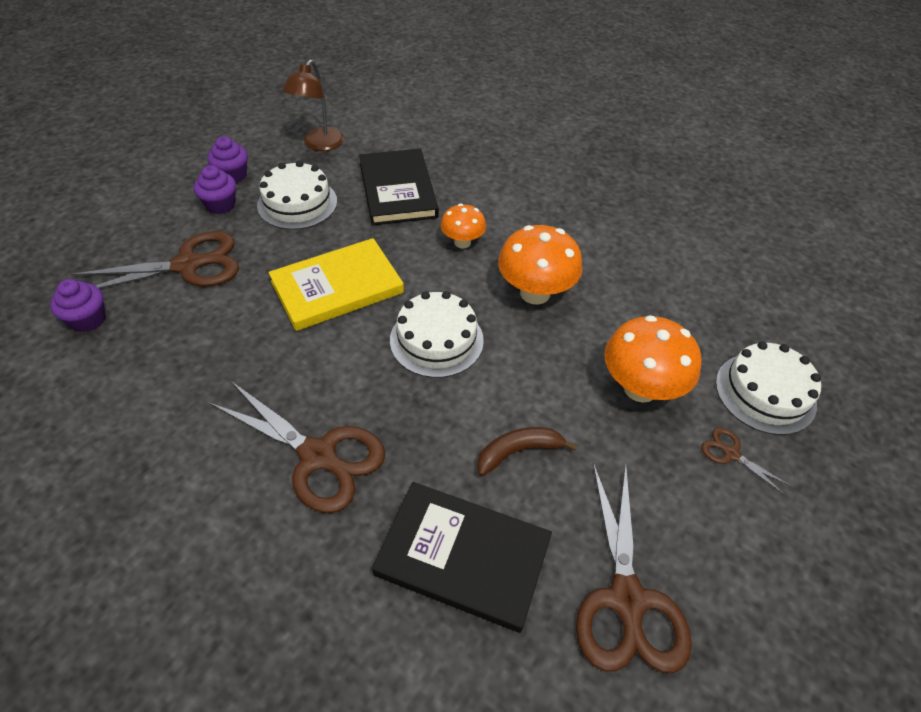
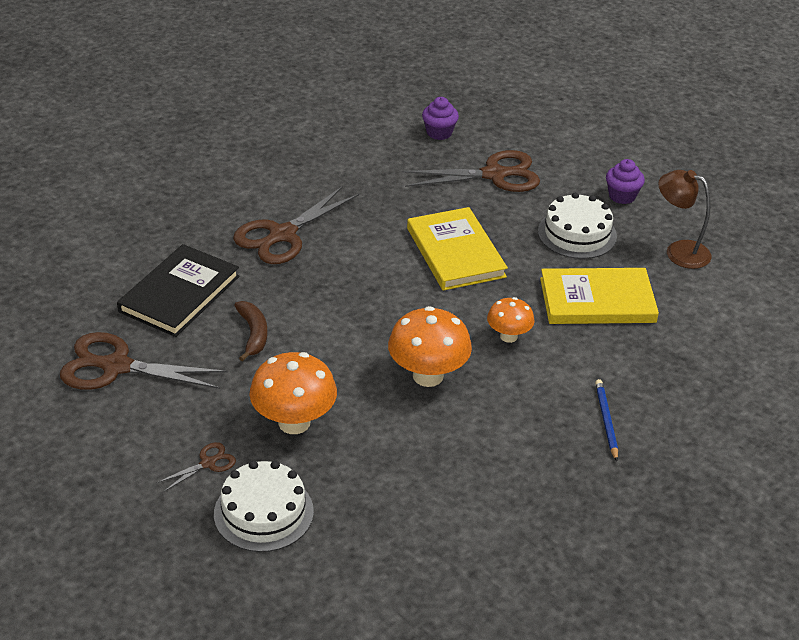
camera: 100 degrees right, 10 degrees down
brown scissors [71,231,239,289] -> brown scissors turned 90 degrees counterclockwise [401,150,540,192]
purple cupcake [194,165,236,214] -> none
black book [359,149,439,225] -> yellow book [540,268,659,324]
white cake [390,291,484,378] -> none
none -> blue pencil [595,379,618,461]

